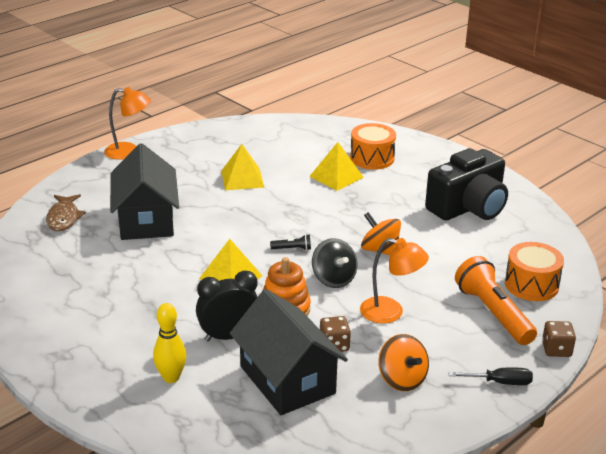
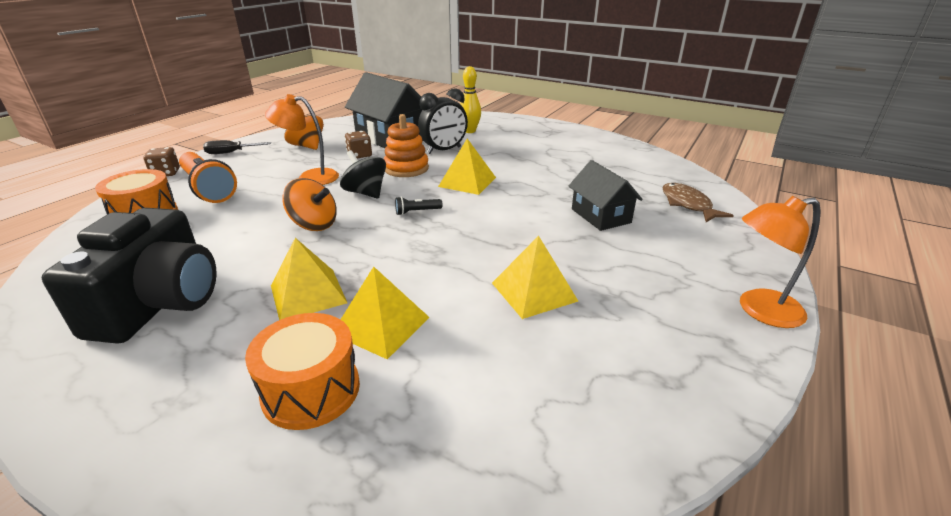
camera: 165 degrees right, 0 degrees up
black house [110,144,179,240] -> black house [569,160,643,231], size x0.61
black camera [425,148,508,221] -> black camera turned 150 degrees clockwise [42,208,217,344]
none -> yellow pyramid [271,238,347,320]

